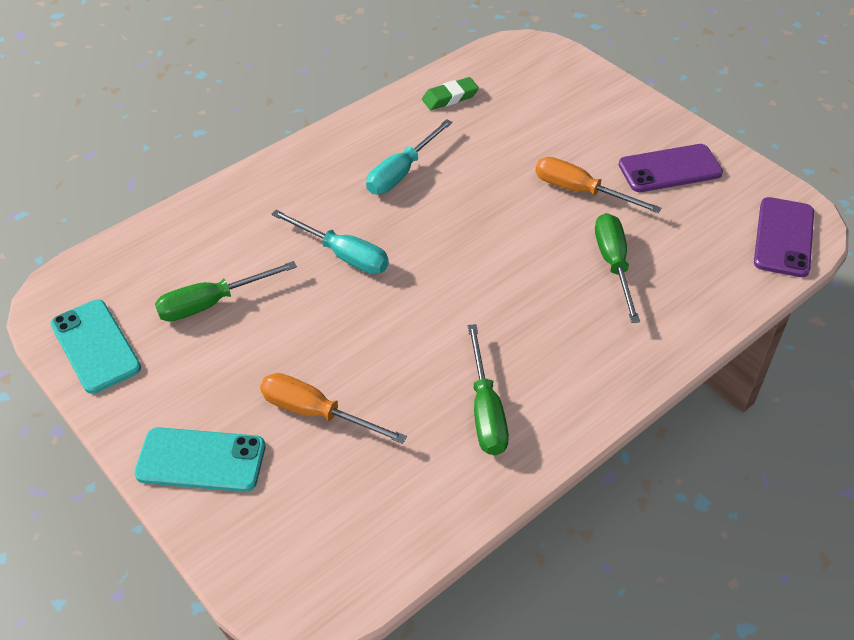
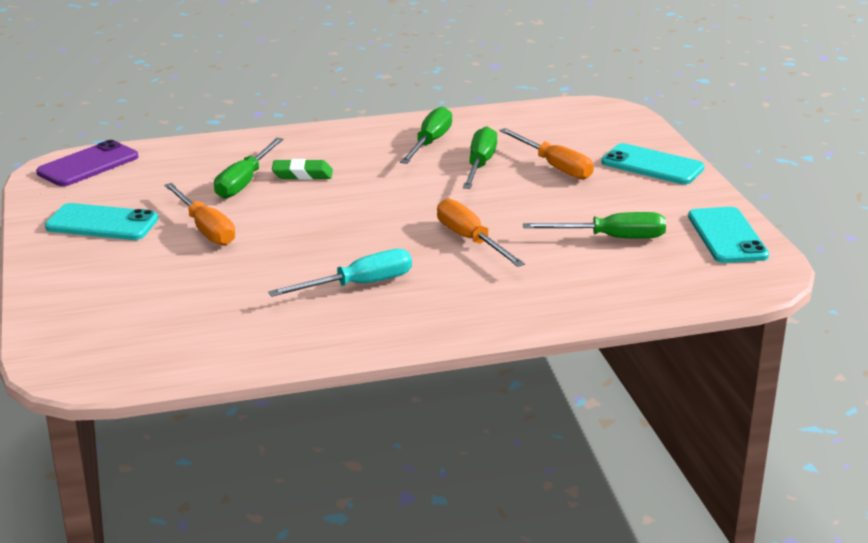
camera: 155 degrees left, 20 degrees down
turquoise screwdriver [271,210,389,274] -> orange screwdriver [437,198,525,267]
green eraser [422,77,479,110] -> green eraser moved to [272,159,333,180]
purple phone [619,144,723,192] -> turquoise phone [45,203,158,240]
none -> green screwdriver [463,126,497,189]

